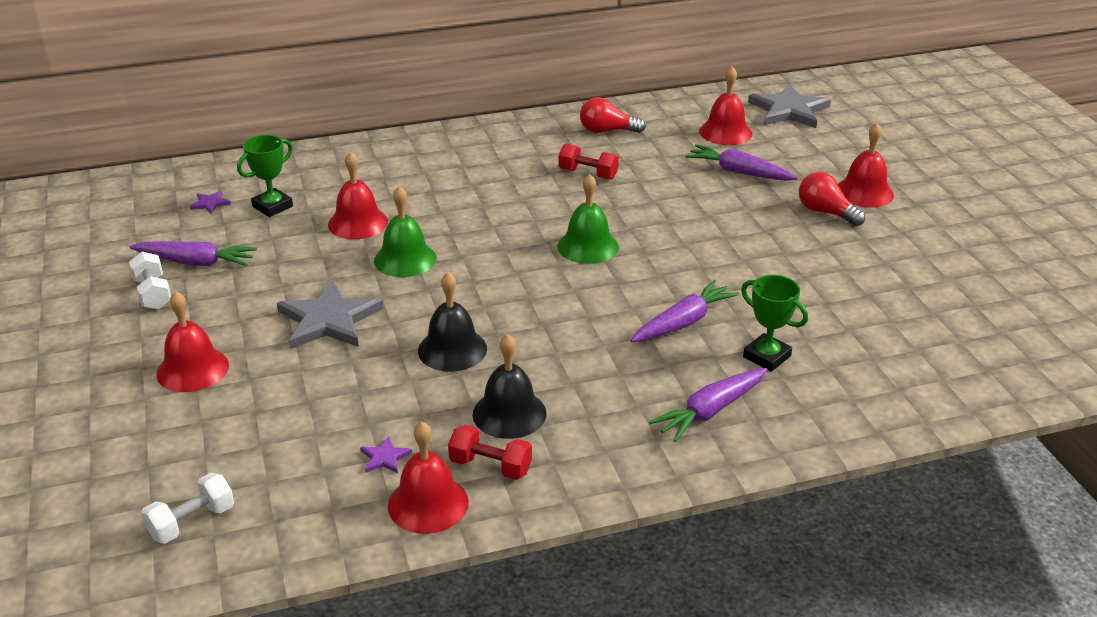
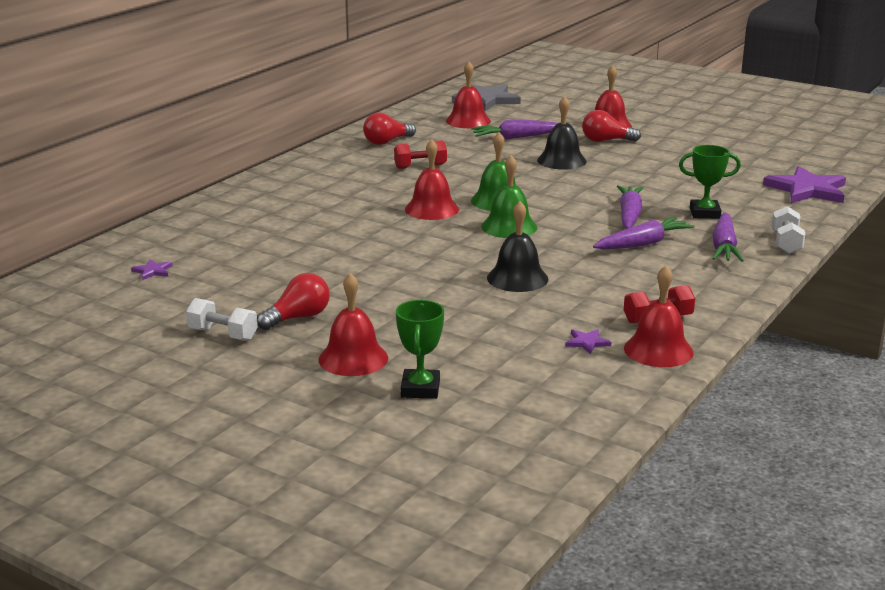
camera: 40 degrees left, 10 degrees down
purple carrot [130,241,257,266] -> purple carrot moved to [593,217,695,249]
white dumbbell [141,473,234,544] -> white dumbbell moved to [772,206,805,254]
green trophy [237,135,293,217] -> green trophy moved to [396,300,444,399]
grey star [277,280,384,349] -> none
red bell [328,151,388,239] -> red bell moved to [405,139,459,220]
green bell [374,186,437,277] -> green bell moved to [481,155,537,238]
black bell [473,334,547,439] -> black bell moved to [537,96,587,170]
none -> red light bulb [257,273,330,330]
none -> purple star [763,166,846,203]

